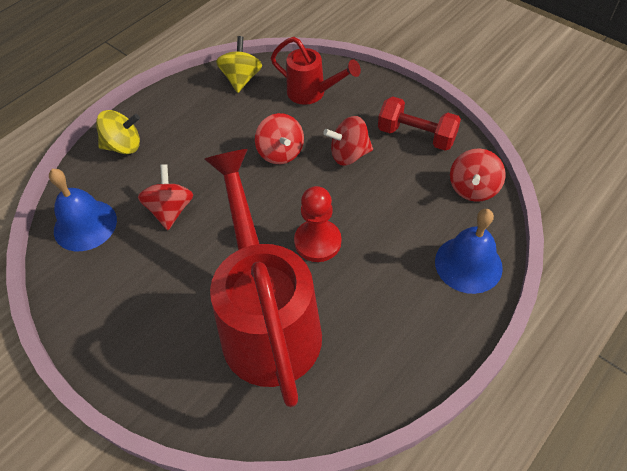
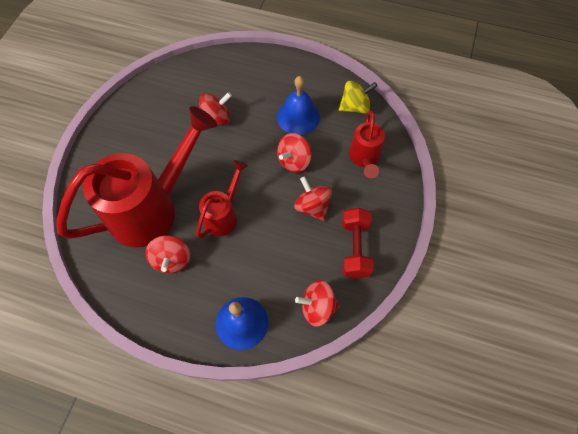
camera: 65 degrees right, 10 degrees up
blue bell [49,169,117,251] -> blue bell moved to [277,76,320,135]
yellow spinning top [96,110,140,154] -> none
red pawn [294,186,341,262] -> red watering can [196,160,248,239]
none -> red spinning top [145,235,190,273]

